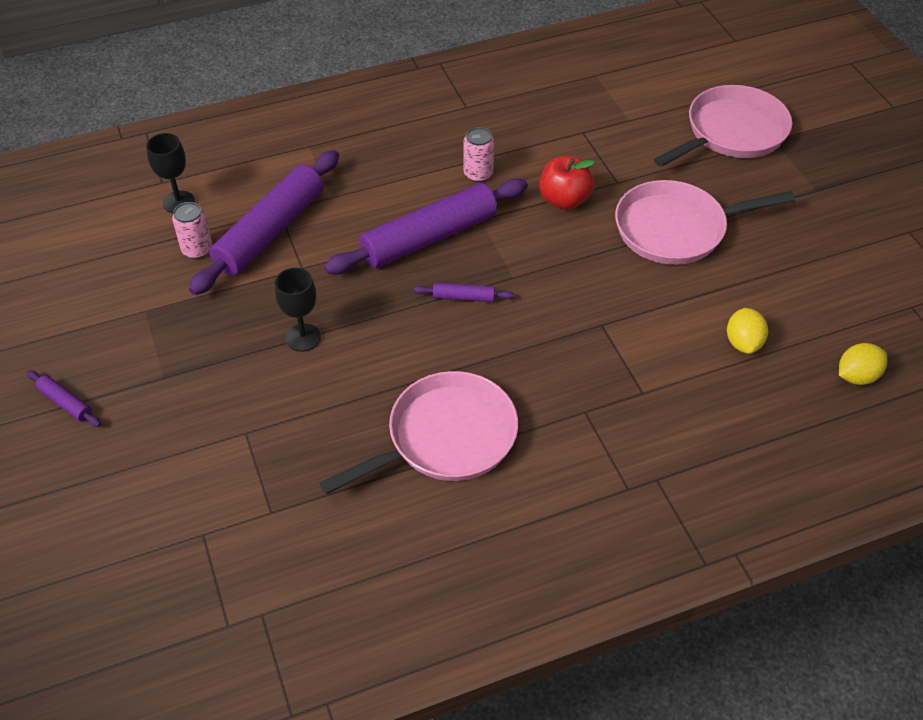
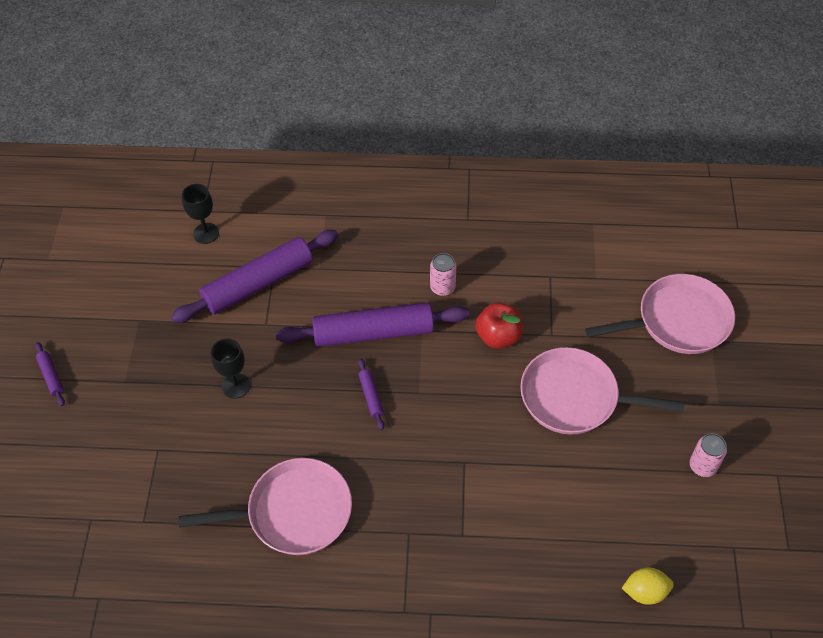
camera: 25 degrees right, 5 degrees up
pink can [172,202,212,259] -> pink can moved to [690,433,727,477]
purple rolling pin [414,283,514,302] -> purple rolling pin turned 45 degrees clockwise [358,359,384,430]
yellow lemon [727,308,768,354] -> none

